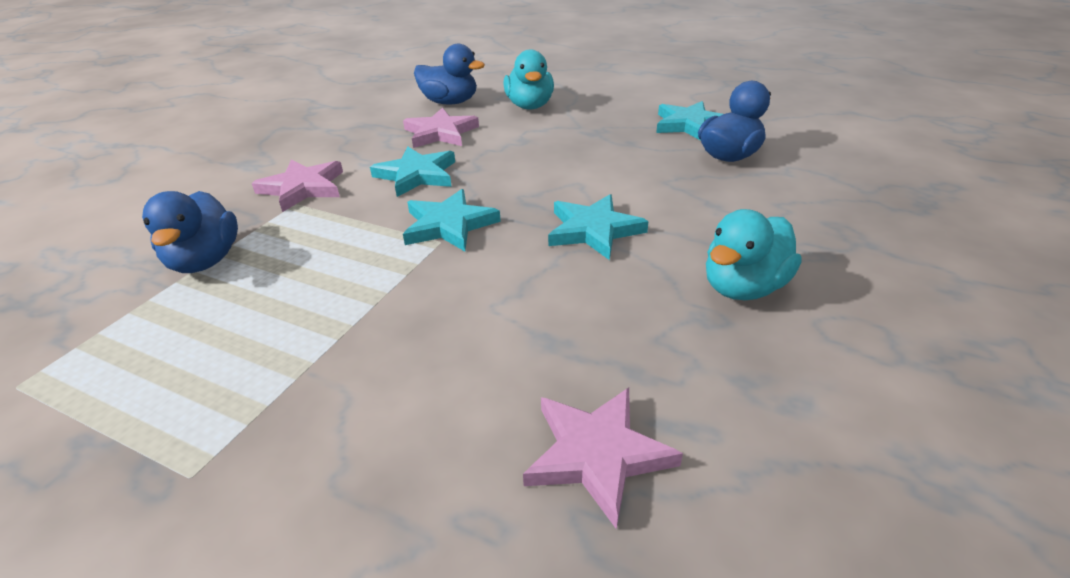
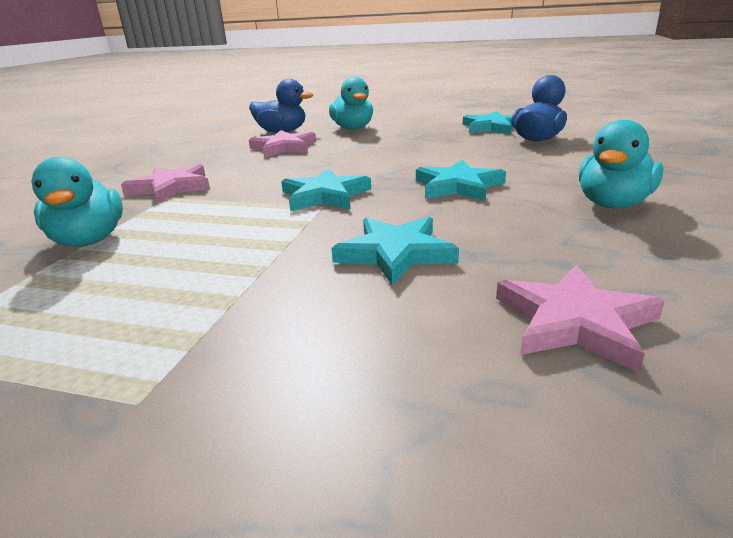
camera: 10 degrees left, 10 degrees down
blue duck [142,191,238,273] -> turquoise duck [31,157,123,247]
turquoise star [370,146,455,197] -> turquoise star moved to [331,217,459,285]

